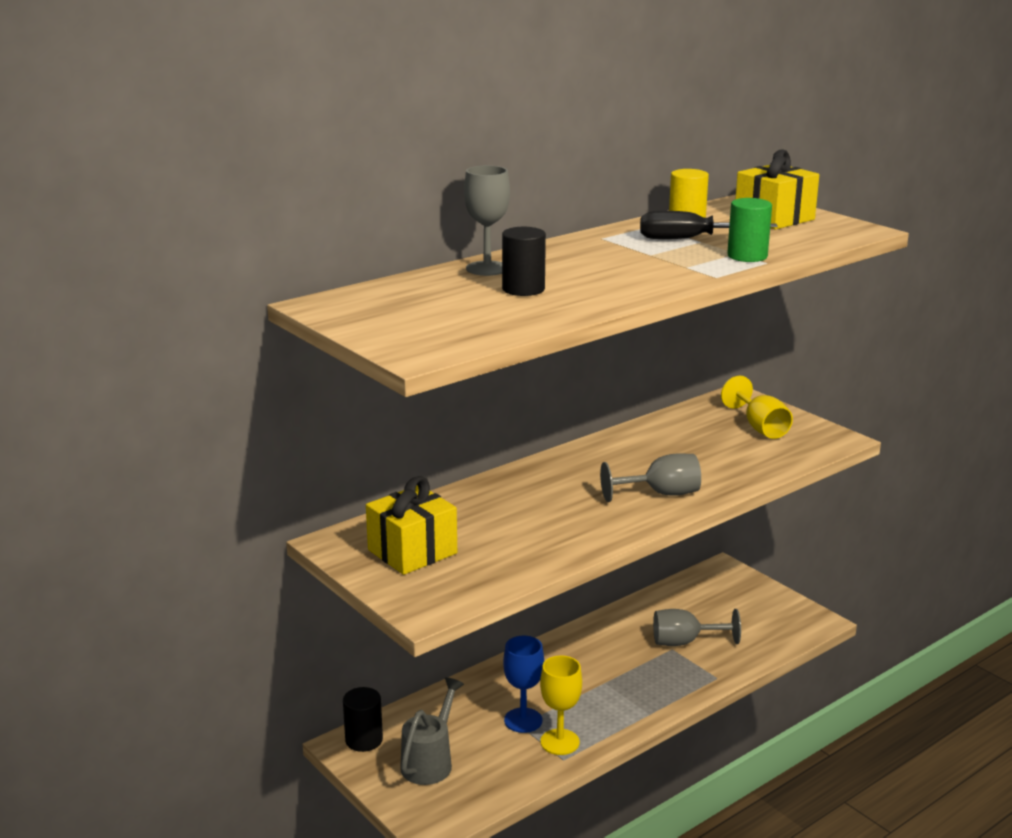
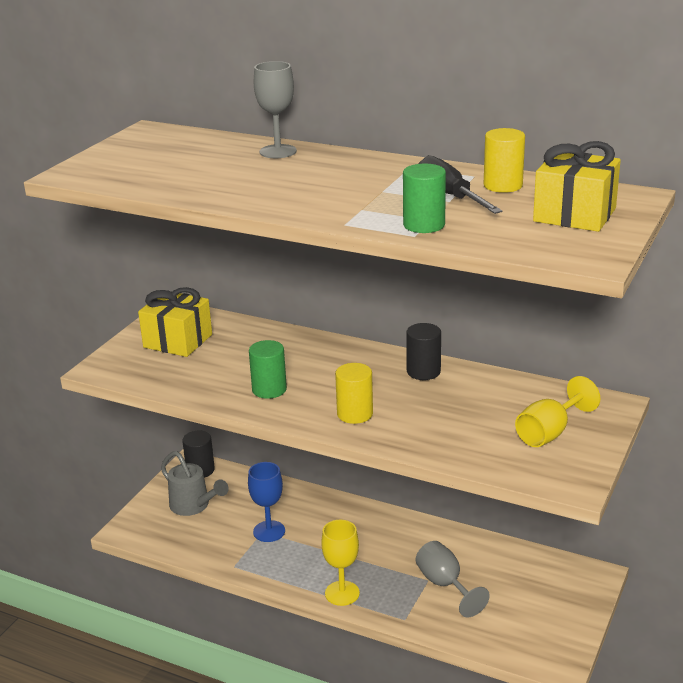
camera: 65 degrees right, 5 degrees up
grey watering can [400,677,464,785] -> grey watering can turned 45 degrees clockwise [161,451,229,516]
black cylinder [502,227,546,296] -> black cylinder moved to [406,323,441,380]
yellow goblet [540,655,582,755] -> yellow goblet moved to [321,520,360,606]
grey goblet [600,454,701,502] -> yellow cylinder [335,363,373,424]
none -> green cylinder [249,340,287,399]

